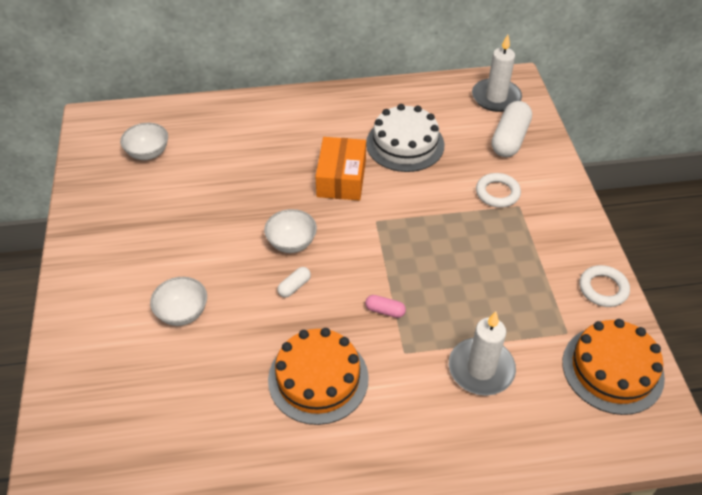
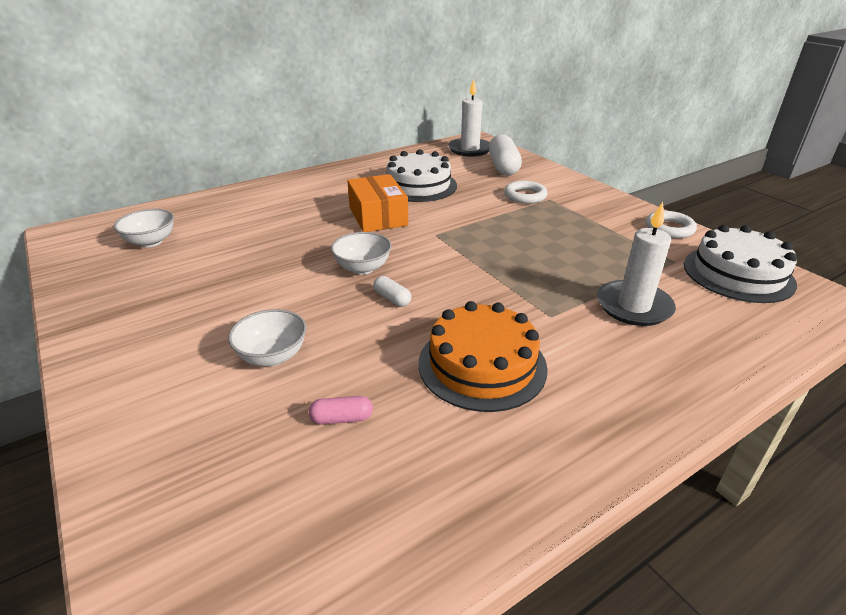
camera: 25 degrees left, 15 degrees down
white capsule [277,267,311,297] -> white capsule turned 60 degrees counterclockwise [373,276,411,307]
pink capsule [365,295,406,318] -> pink capsule moved to [309,396,373,424]
orange cake [562,319,665,415] -> white cake [684,225,797,303]

